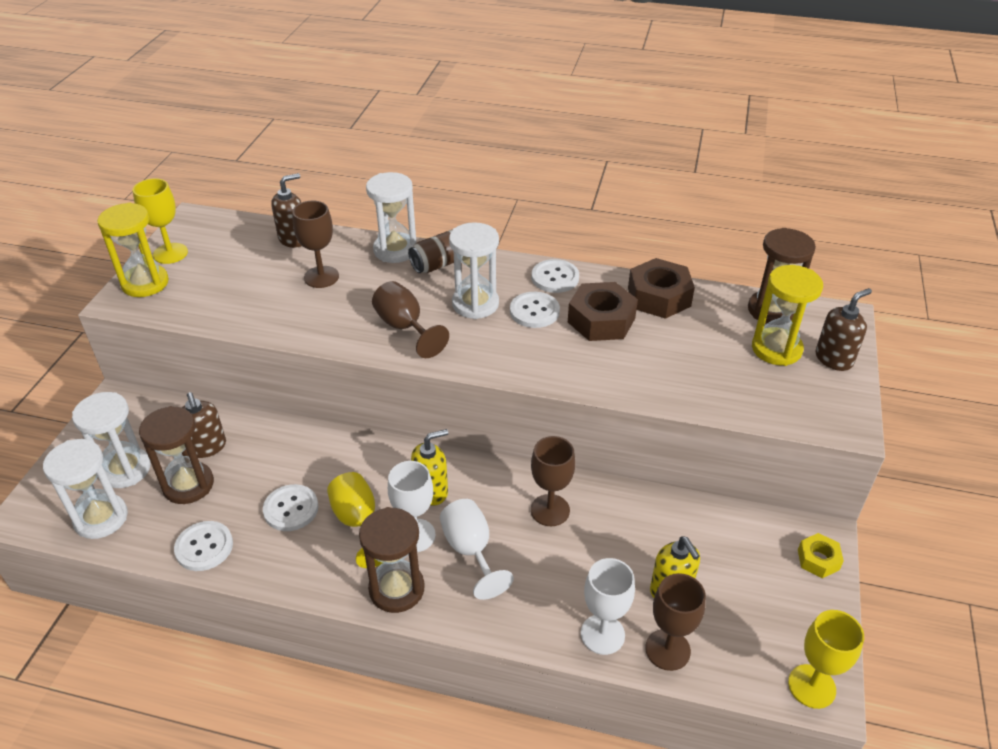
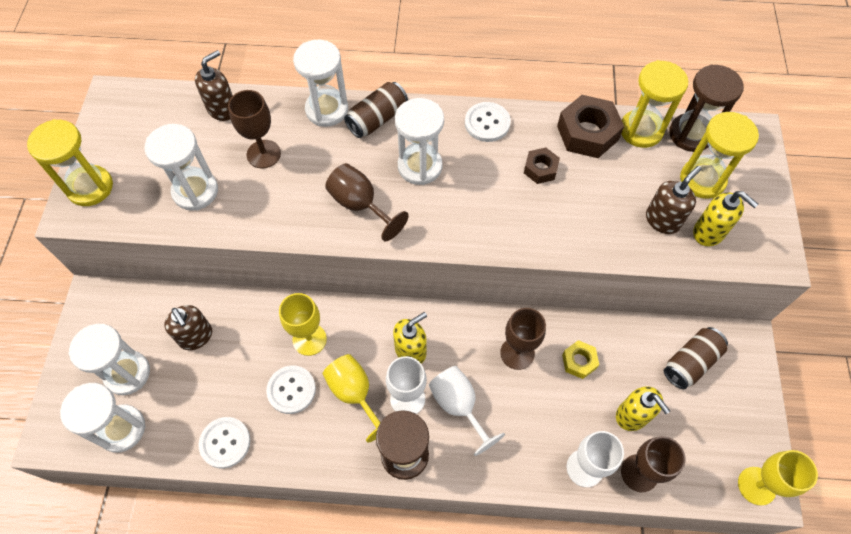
camera: 10 degrees left, 20 degrees up
yellow goblet [132,178,188,264] -> yellow goblet moved to [279,293,327,356]
brown hourglass [139,406,214,504] -> none
white button [510,292,560,328] -> none
brown nut [568,282,638,341] -> brown nut [524,147,560,184], size x0.56
yellow nut [798,533,844,578] -> yellow nut moved to [562,340,599,379]
brown soap dispenser [816,288,872,371] -> brown soap dispenser moved to [646,166,702,234]
none -> white hourglass [144,124,218,211]
none -> yellow hourglass [621,60,688,148]
none -> brown can [664,327,728,389]
none -> yellow soap dispenser [693,191,758,246]

